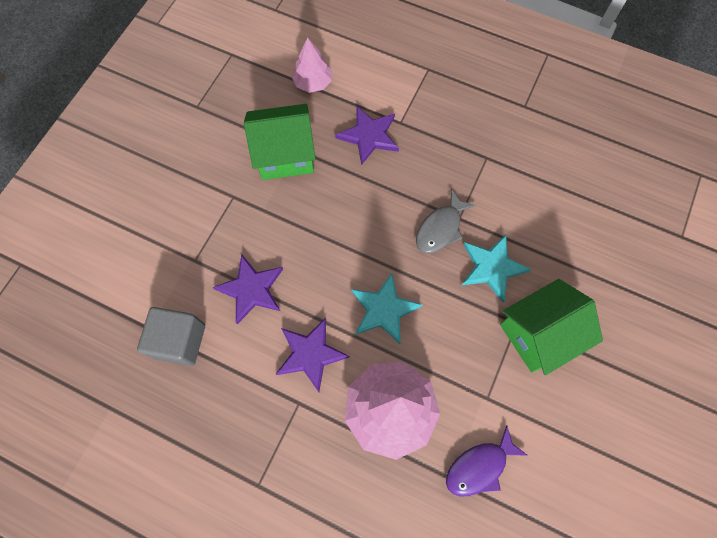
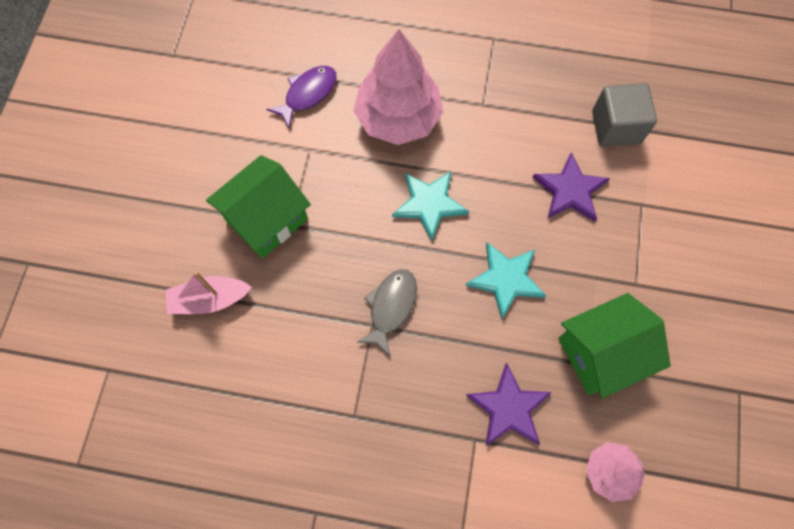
camera: 165 degrees right, 0 degrees up
purple star [276,318,350,392] -> none
turquoise star [461,235,531,302] -> turquoise star moved to [465,242,546,319]
none -> pink boat [166,271,252,314]

